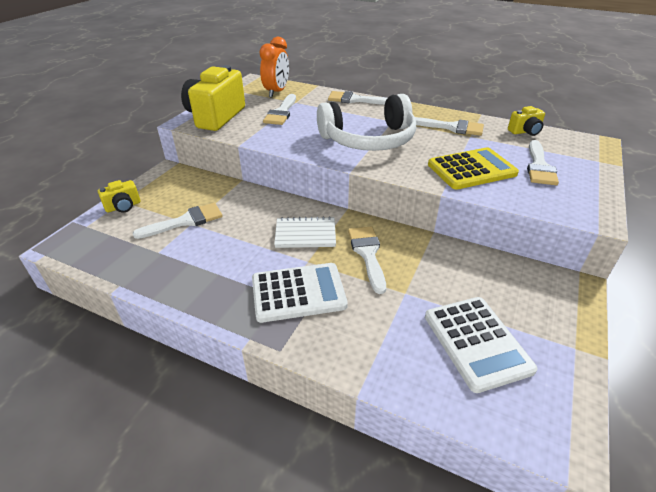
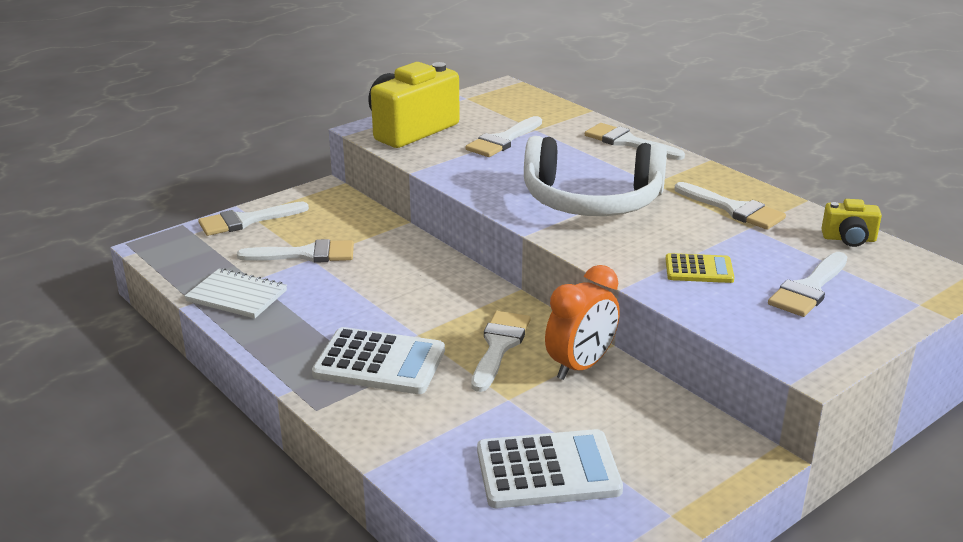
camera: 25 degrees right, 10 degrees down
yellow camera [98,180,140,212] -> white brush [198,201,309,236]
orange clock [259,37,289,98] -> orange clock moved to [545,265,620,380]
white notebook [274,216,336,248] -> white notebook moved to [184,268,287,318]
white calculator [425,297,537,393] -> white calculator turned 105 degrees counterclockwise [477,429,623,508]
yellow calculator [428,147,519,190] -> yellow calculator [666,253,734,283], size x0.57

